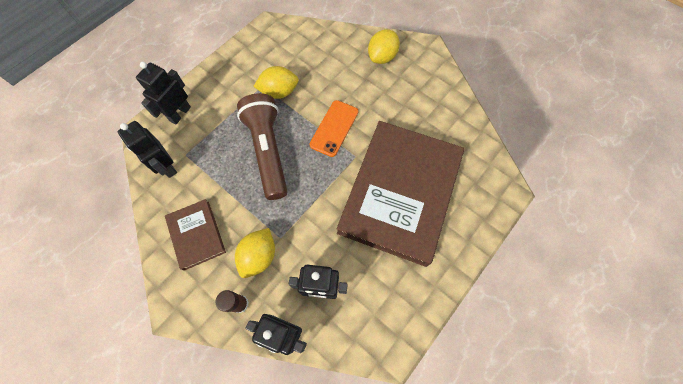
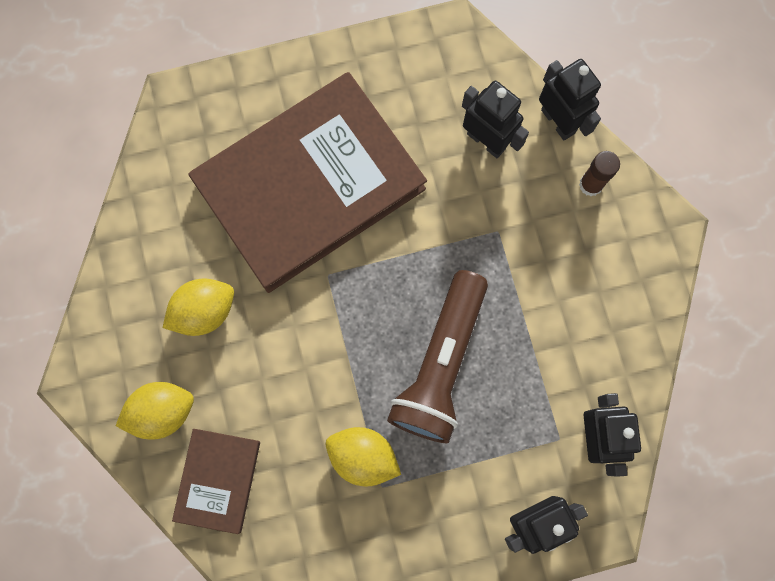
camera: 145 degrees left, 10 degrees up
brown book [165,199,226,271] -> brown book moved to [172,429,260,534]
yellow lemon [235,228,275,278] -> yellow lemon moved to [163,278,234,336]
orange phone [310,100,358,157] -> none

